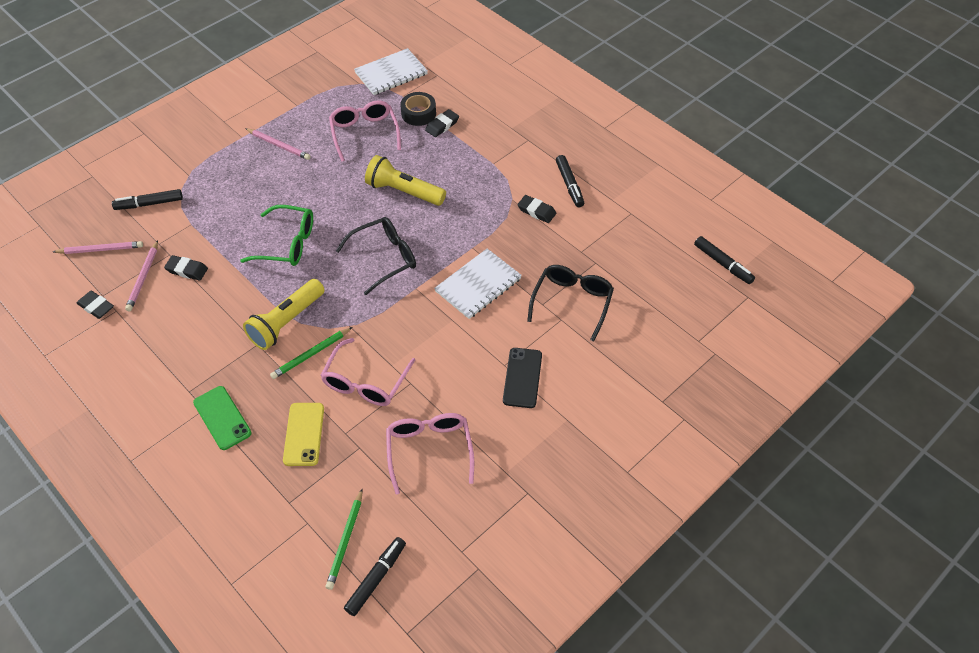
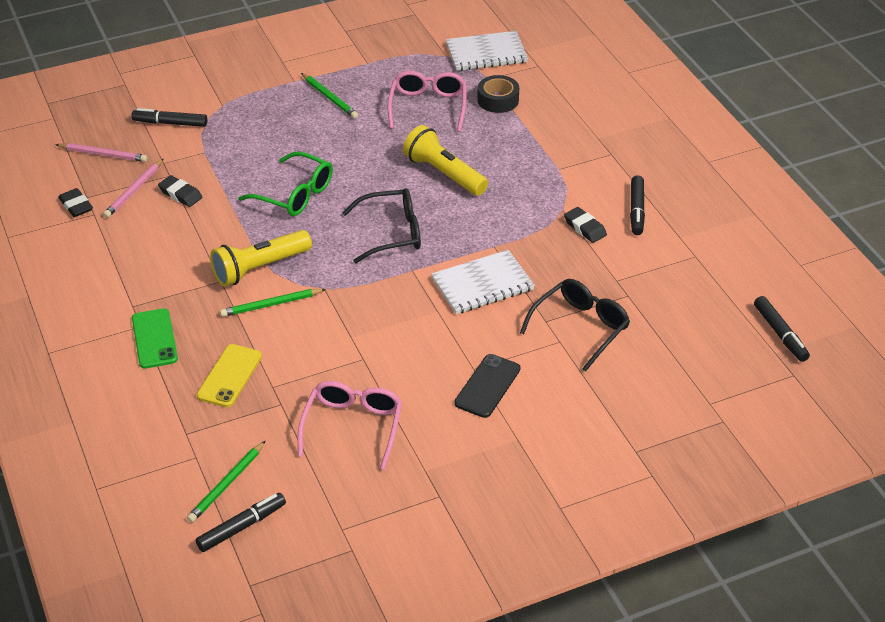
camera: 20 degrees right, 10 degrees down
pink pencil [245,128,311,160] -> green pencil [301,73,358,119]
pink glasses [320,338,415,406] -> none
black eraser [425,109,459,137] -> none

